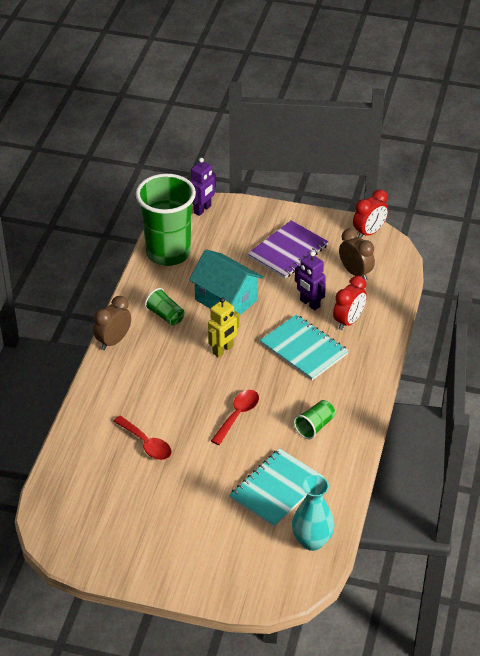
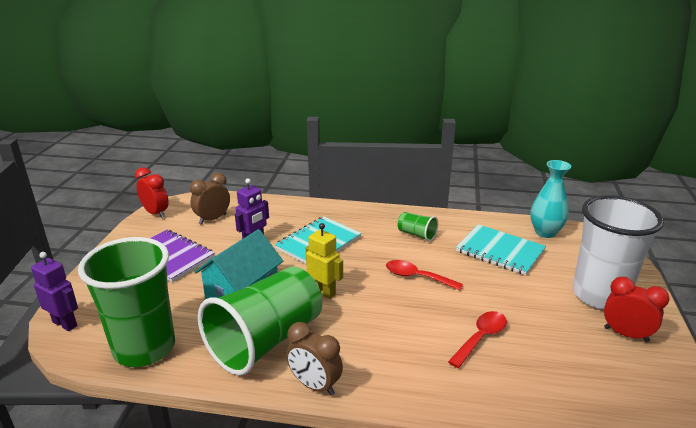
camera: 95 degrees left, 15 degrees down
green cup [145,288,184,326] -> green cup [198,266,322,376], size x2.34
red clock [333,276,367,330] -> red clock moved to [604,277,669,342]
none -> white cup [573,195,664,310]

